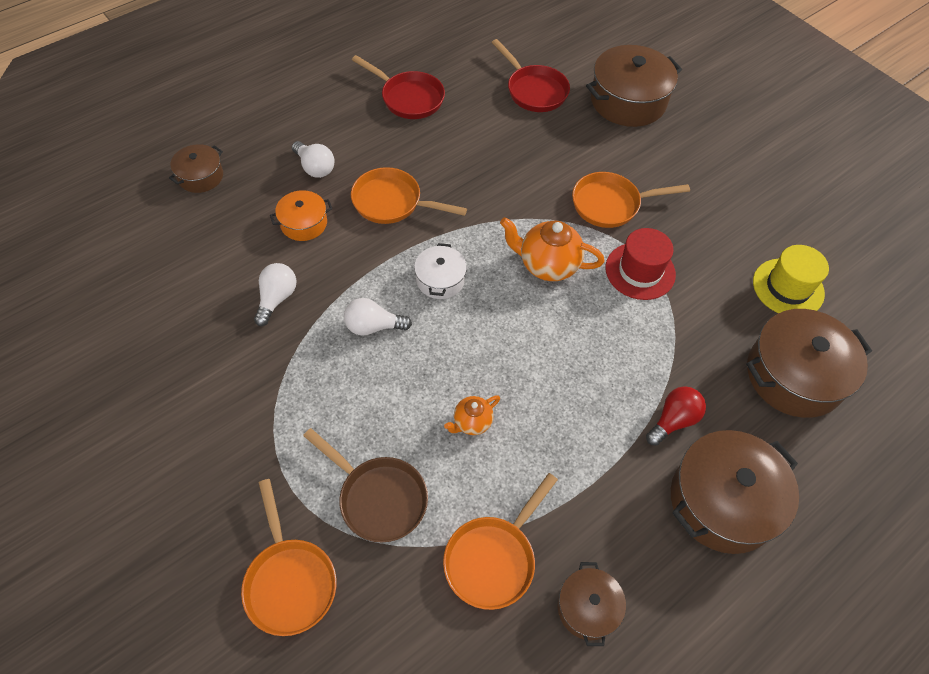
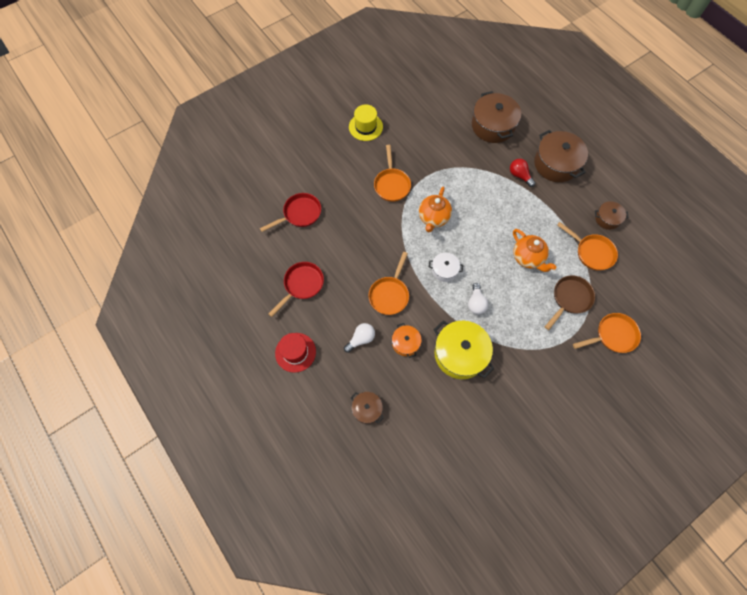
camera: 85 degrees left, 10 degrees up
white light bulb [254,263,296,326] -> yellow pot [434,320,494,379]
orange teapot [444,395,500,435] -> orange teapot [513,229,557,272], size x1.79
brown pot [586,45,682,127] -> none
red hat [605,228,676,300] -> red hat moved to [275,333,316,373]
yellow hat [753,245,829,313] -> yellow hat moved to [349,104,383,141]

